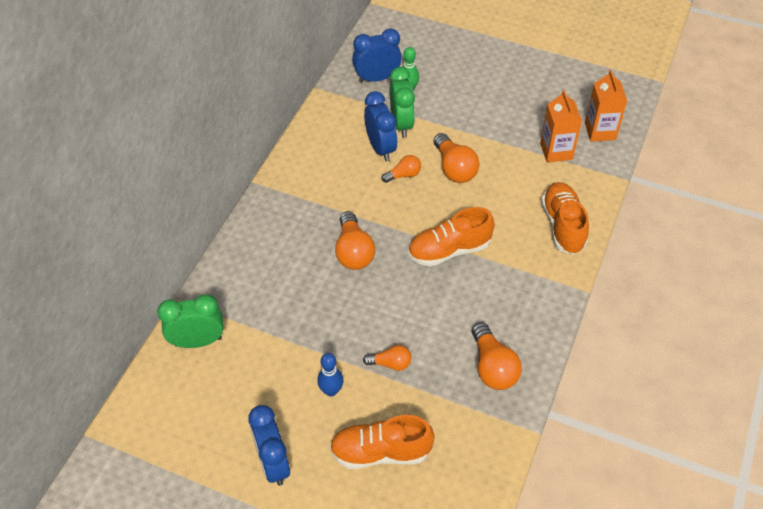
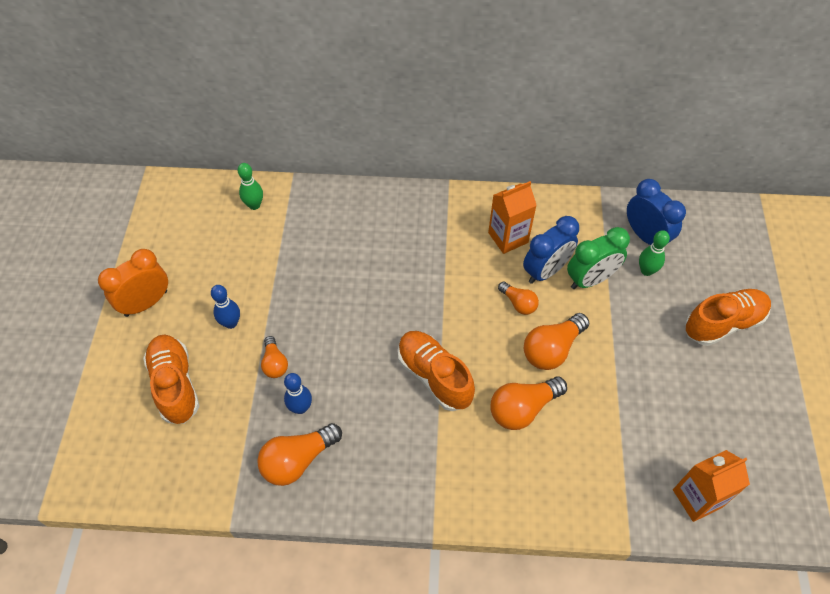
camera: 70 degrees right, 5 degrees up
green clock [157,294,224,348] -> green bowling pin [238,163,263,210]
blue clock [248,405,290,486] -> orange clock [98,249,168,317]
orange light bulb [335,211,375,270] -> orange light bulb moved to [490,377,567,430]
orange carton [540,90,582,163] -> orange carton moved to [488,181,537,254]
orange shoe [541,182,589,255] -> orange shoe moved to [685,289,771,346]
none -> blue bowling pin [284,373,312,414]

